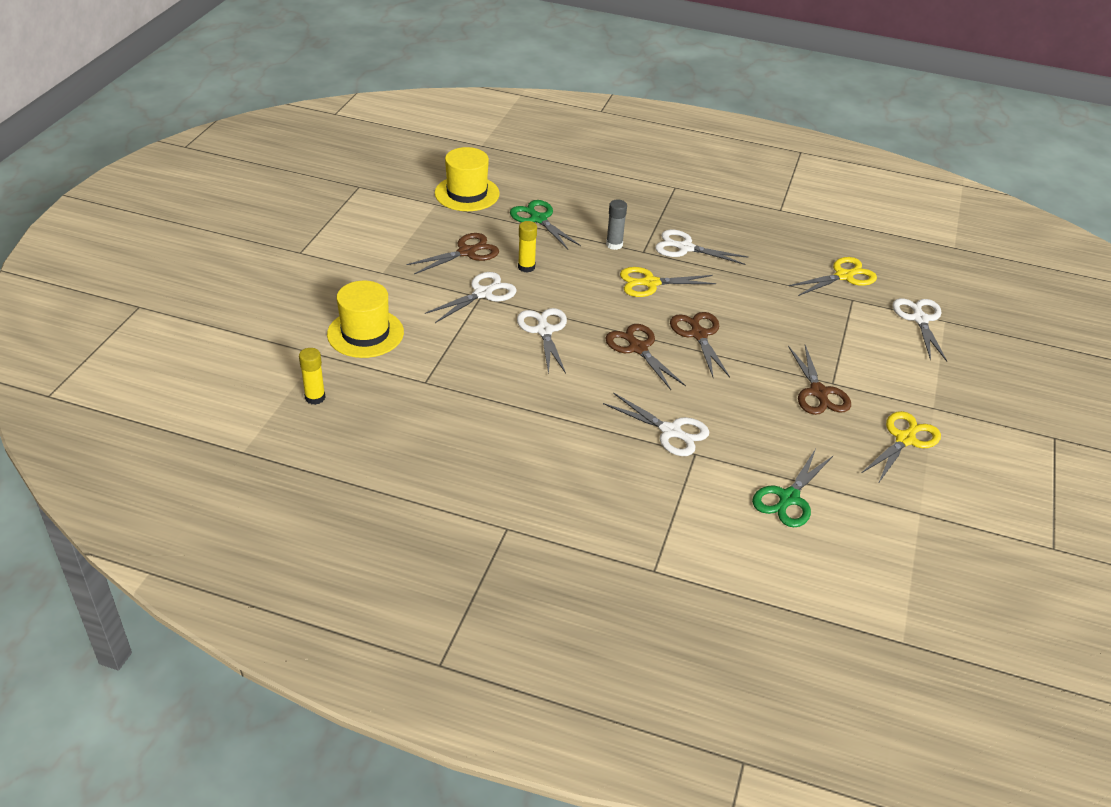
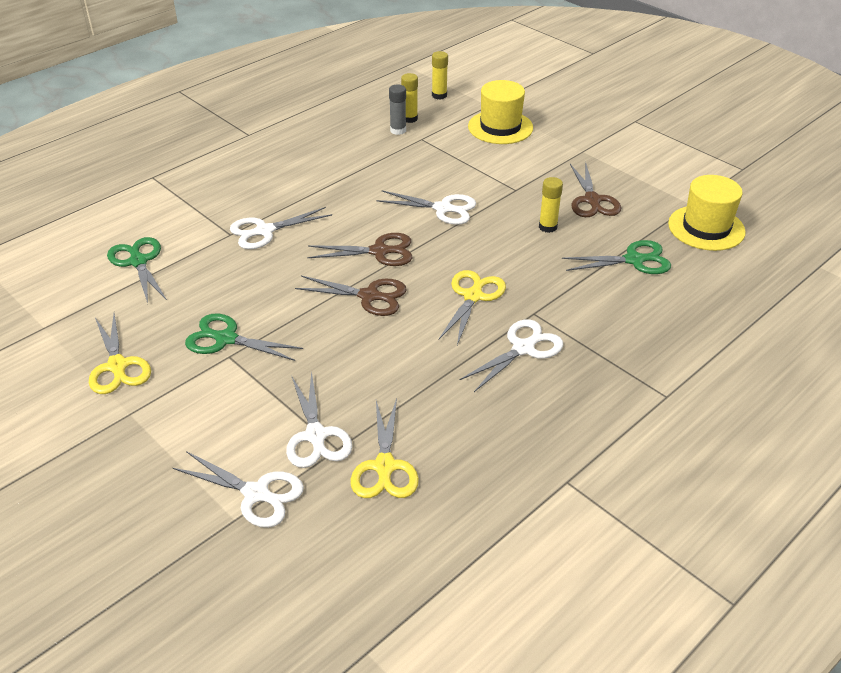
camera: 120 degrees right, 0 degrees up
white scissors [425,272,517,323] -> white scissors moved to [286,371,352,468]
grey glue stick [606,199,627,250] -> grey glue stick moved to [389,84,406,135]
brown scissors [788,345,851,415] -> green scissors [185,314,303,361]
none -> yellow glue stick [401,73,418,123]

